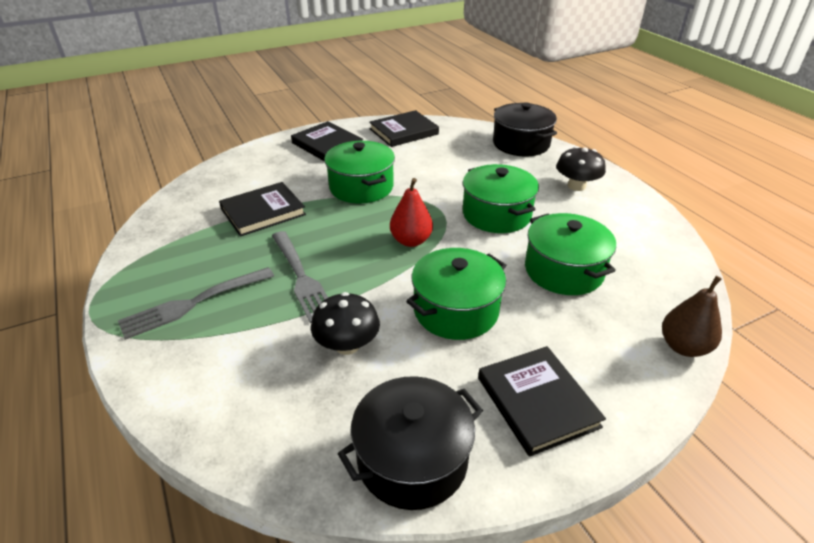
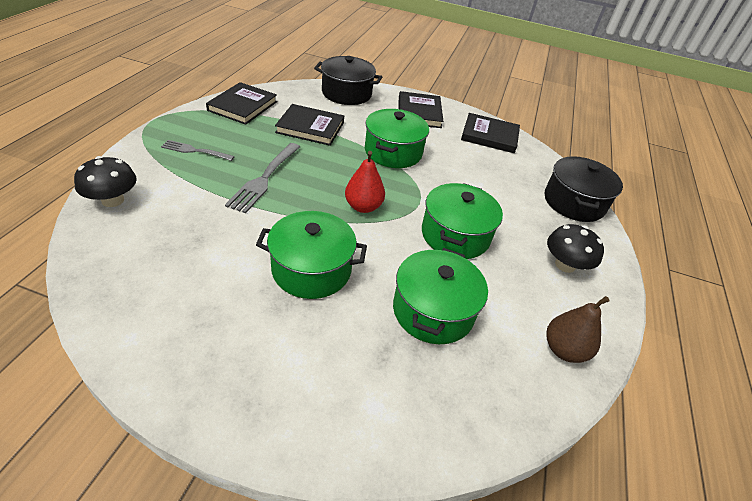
camera: 40 degrees right, 5 degrees up
grey fork [118,267,274,340] -> grey fork [161,140,235,161], size x0.64
black mushroom [311,292,380,355] -> black mushroom moved to [74,156,137,207]
black pot [338,376,483,510] -> black pot moved to [314,56,382,105]
black book [478,346,606,457] -> black book moved to [206,82,277,125]
brown pear [662,276,722,357] -> brown pear moved to [546,296,610,363]

